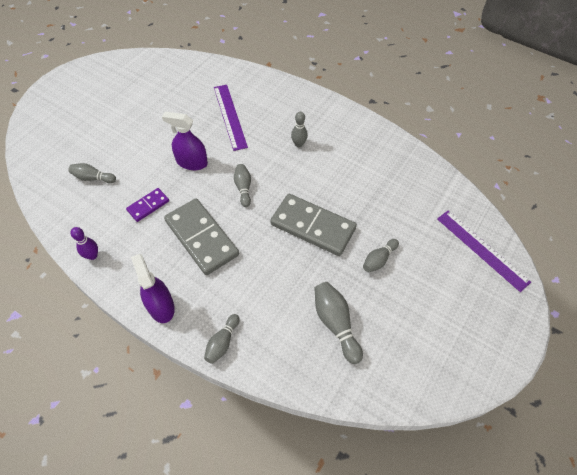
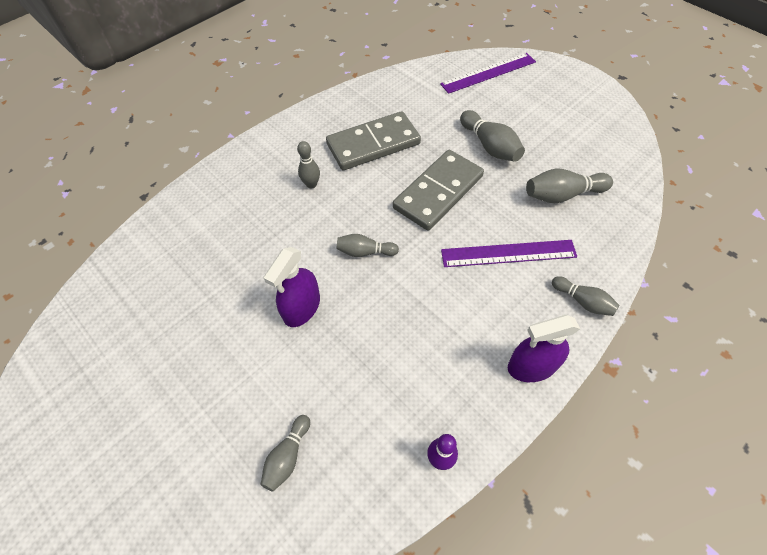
camera: 75 degrees left, 0 degrees up
purple domino [126,188,169,222] -> none
grey domino [164,199,239,275] -> grey domino moved to [326,111,421,170]
purple ruler [214,85,248,151] -> purple ruler moved to [441,240,577,267]
grey bowling pin [363,239,399,272] -> grey bowling pin [460,110,525,162], size x1.54

